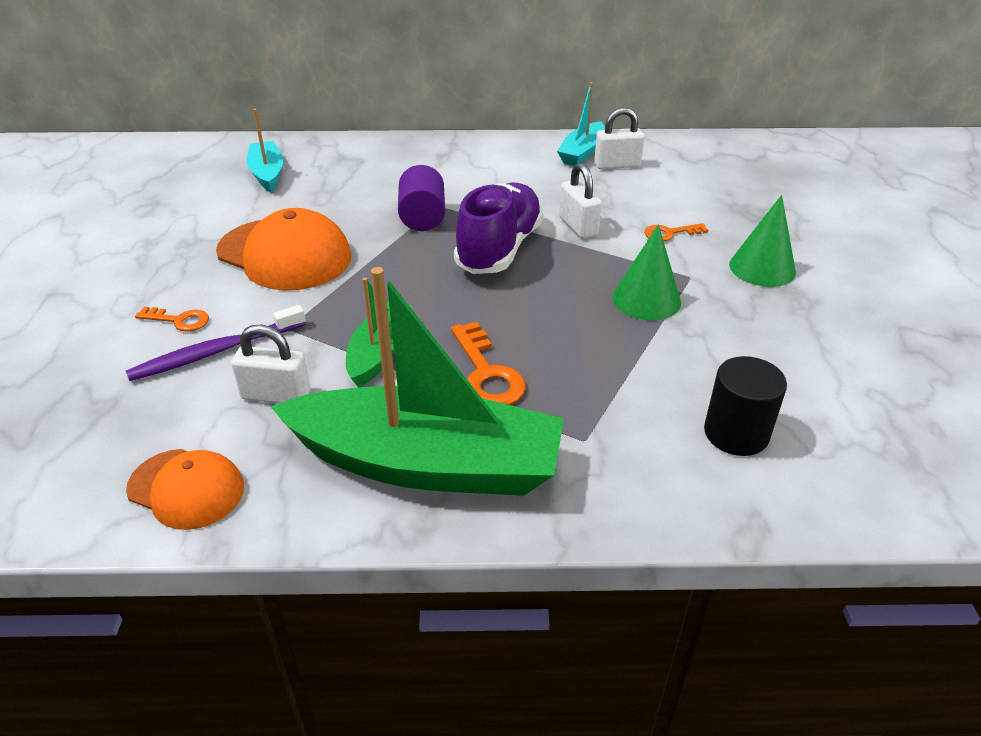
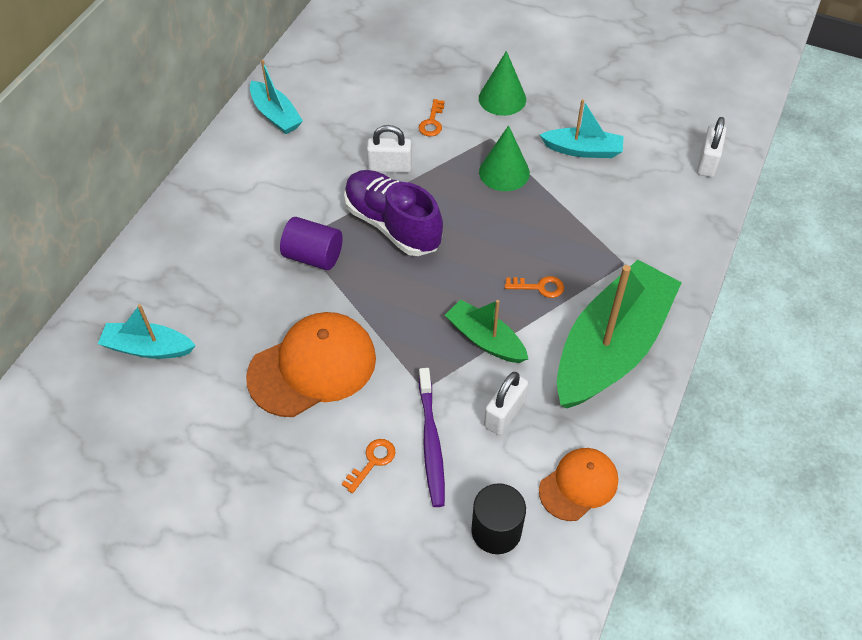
camera: 65 degrees left, 15 degrees up
orange key [451,322,526,405] -> orange key [505,276,564,298], size x0.62
white padlock [594,107,645,169] -> white padlock moved to [697,117,726,177]
black cylinder [704,356,787,456] -> black cylinder moved to [471,483,526,554]
none -> turquoise boat [540,99,624,158]

